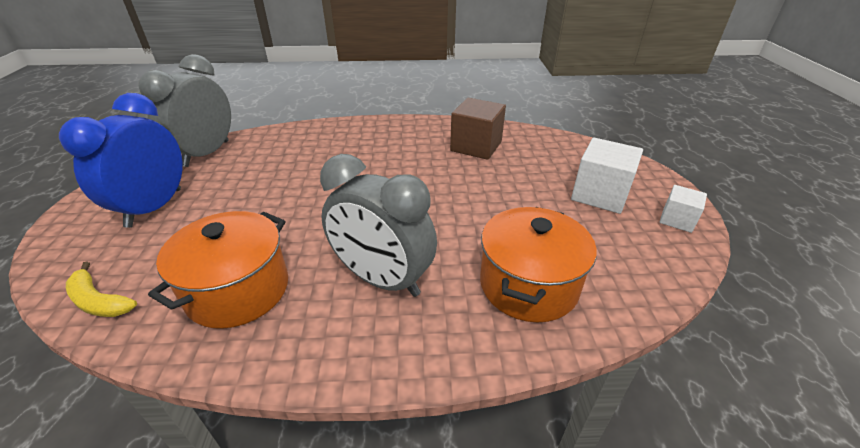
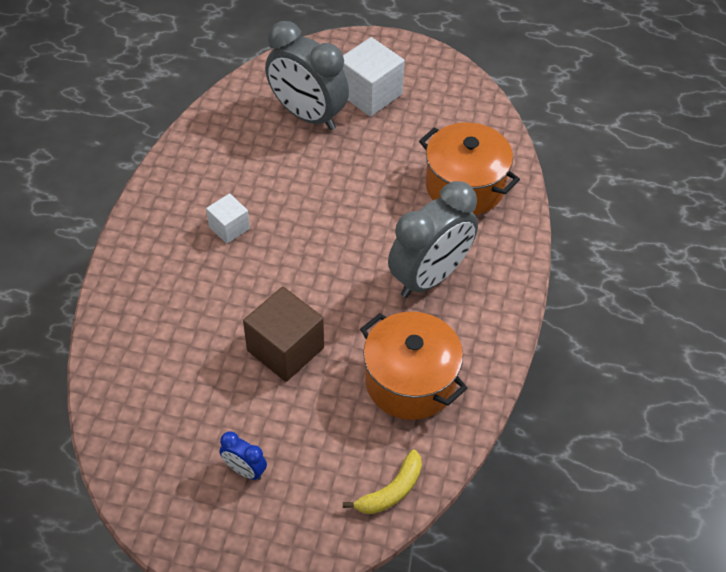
camera: 75 degrees left, 15 degrees up
blue clock [59,93,183,228] -> blue clock [220,431,267,480], size x0.44
grey clock [138,54,231,167] -> grey clock moved to [265,21,349,130]
brown cube [450,98,506,160] -> brown cube moved to [243,286,324,382]
white cube [659,185,707,233] -> white cube moved to [206,193,250,244]

